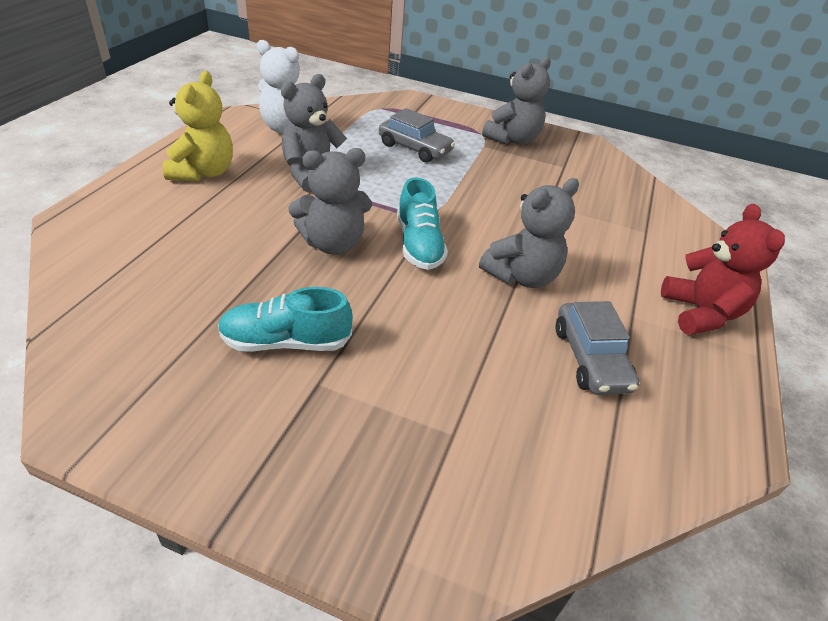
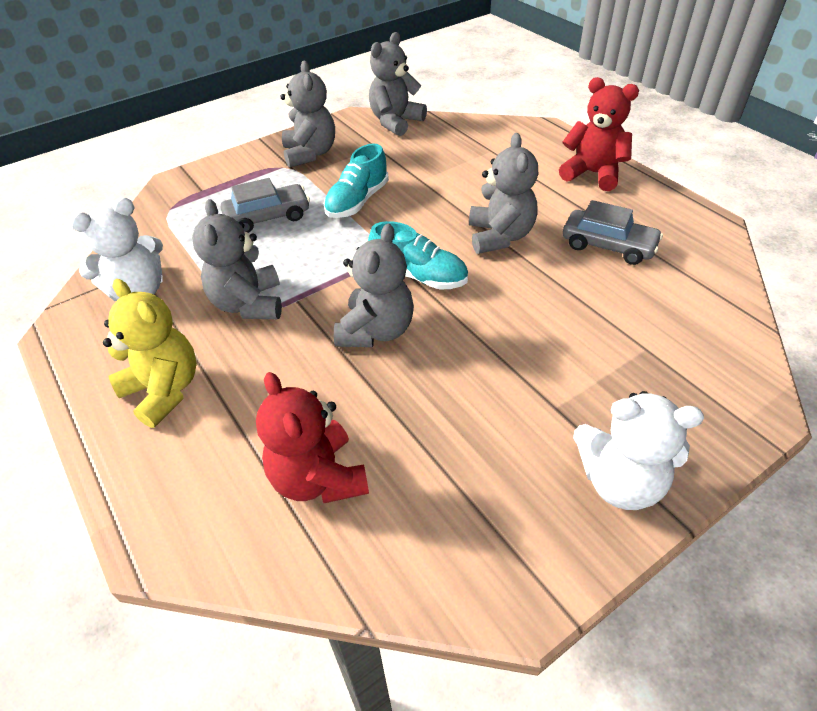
camera: 50 degrees left, 5 degrees up
turquoise shoe [218,287,353,352] -> turquoise shoe moved to [324,143,389,218]
none -> red teddy bear [256,372,369,503]
none -> grey teddy bear [369,32,427,136]
none -> white teddy bear [573,391,704,510]

